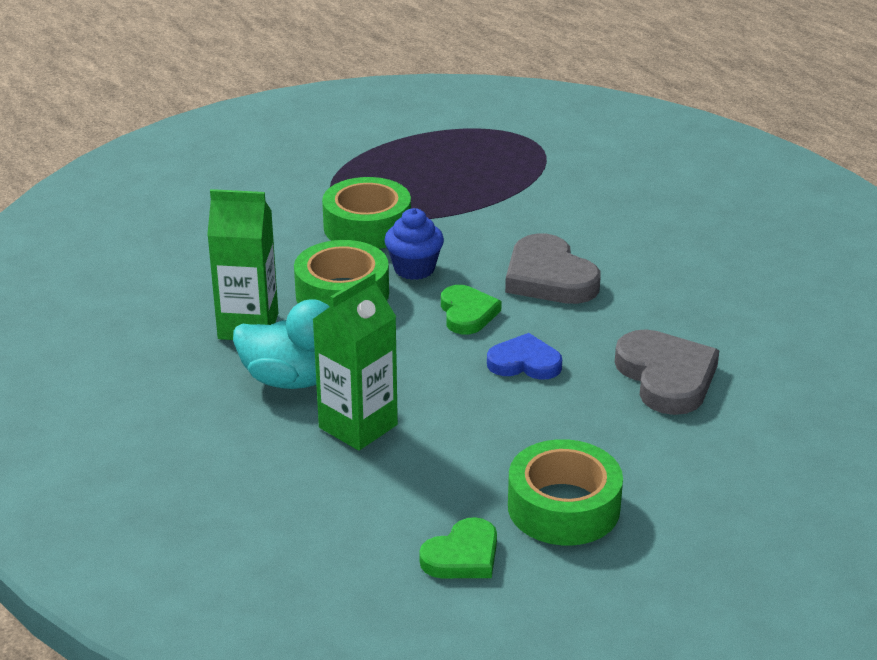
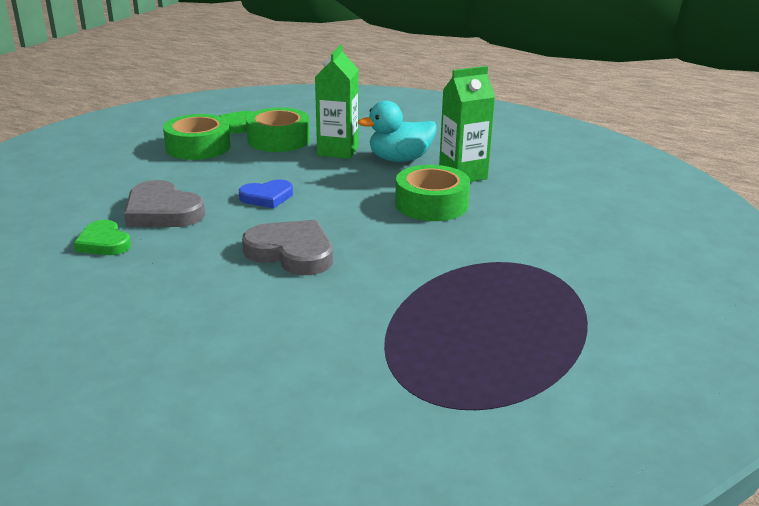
camera: 150 degrees right, 5 degrees down
green tape [322,177,411,249] -> green tape moved to [246,108,310,152]
blue cupcake [384,208,444,280] -> none
green heart [441,285,502,334] -> green heart moved to [74,220,131,255]

